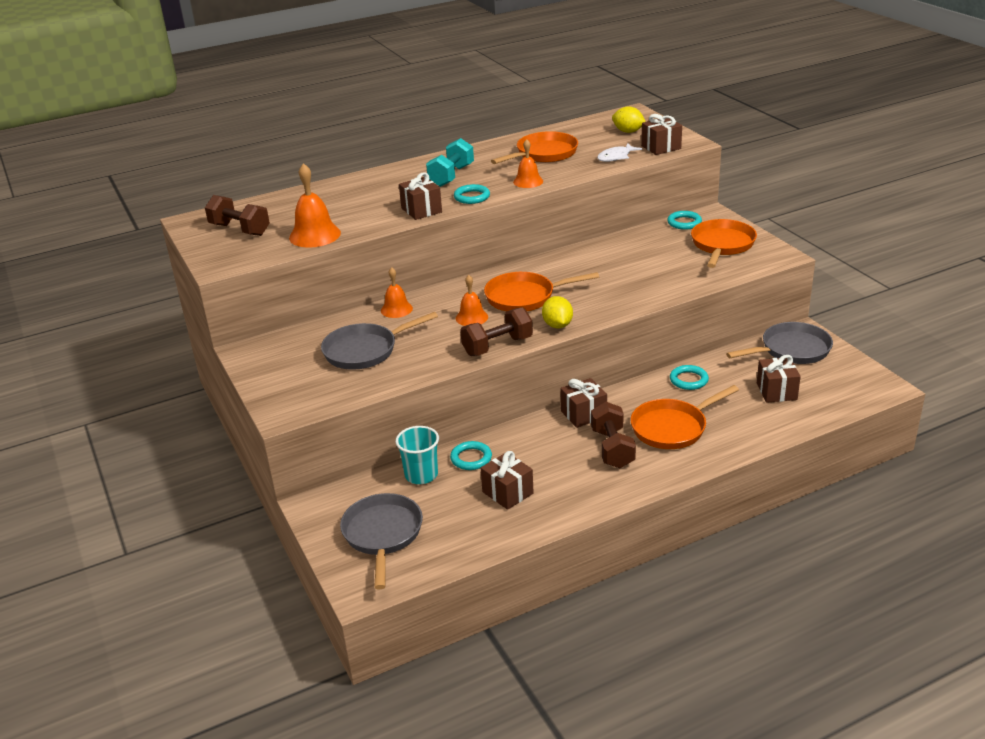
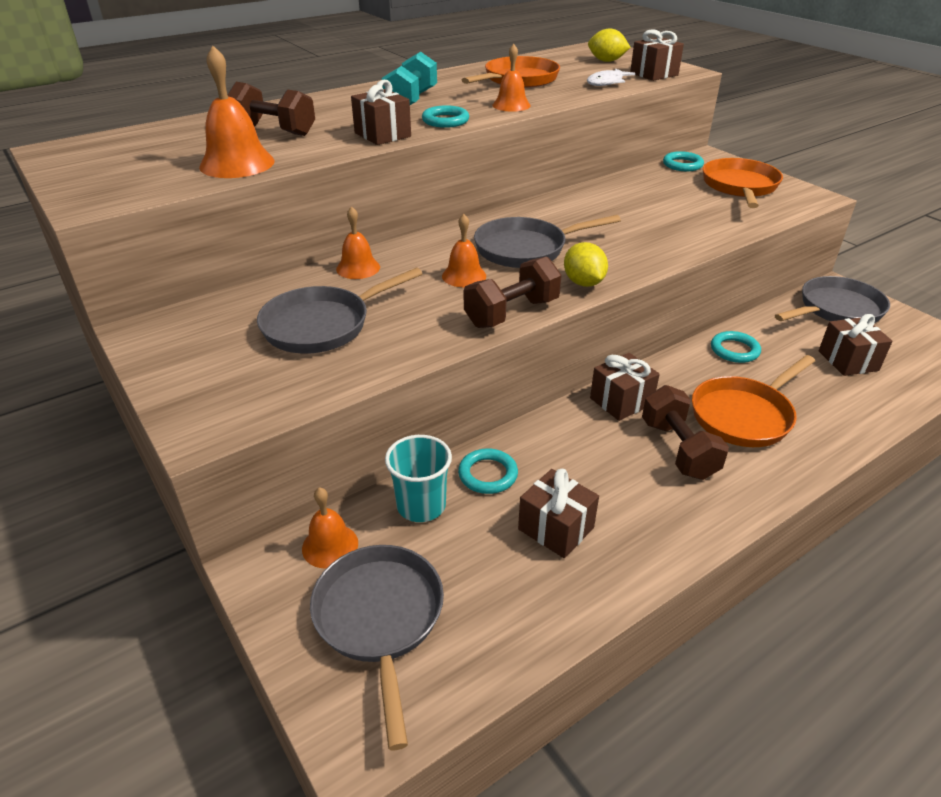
camera: 10 degrees left, 5 degrees up
brown dumbbell [205,195,270,236] -> brown dumbbell moved to [228,82,315,136]
orange pan [484,272,599,311] -> grey pan [474,215,621,268]
none -> orange bell [302,487,358,568]

